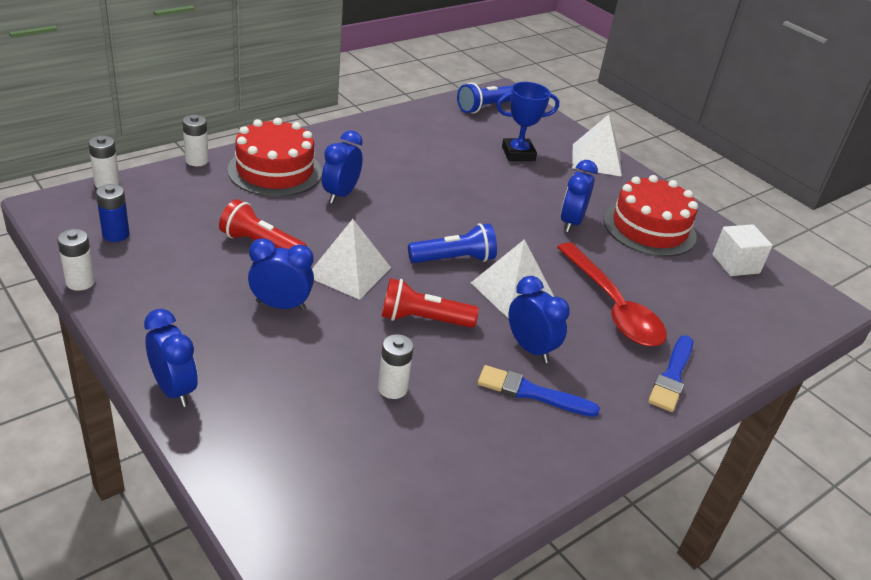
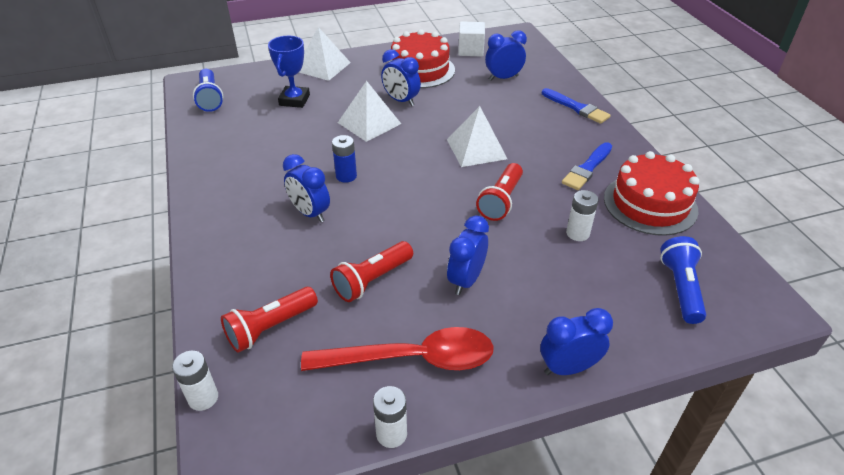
camera: 65 degrees left, 5 degrees up
blue battery [96,184,129,242] -> blue battery moved to [332,135,357,183]
white battery [182,115,209,166] -> none
red cake [227,118,322,197] -> red cake moved to [604,151,699,236]
white pyramid [312,219,391,300] -> white pyramid moved to [338,81,401,142]
blue flashlight [408,223,497,263] -> blue flashlight moved to [660,236,706,324]
blue clock [508,276,570,363] -> blue clock moved to [485,30,527,81]
red spoon [557,242,667,346] -> red spoon moved to [301,327,494,371]
none -> red flashlight [221,287,318,353]

